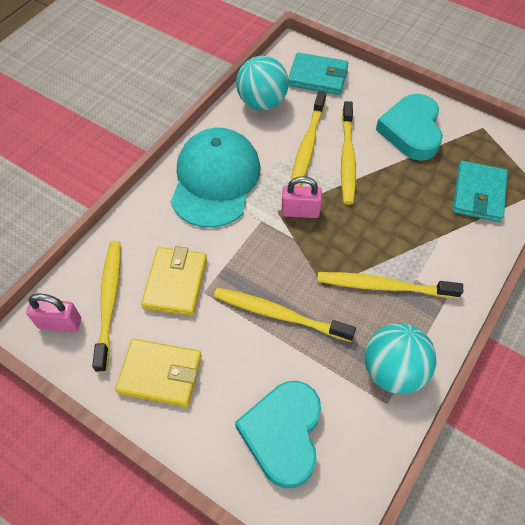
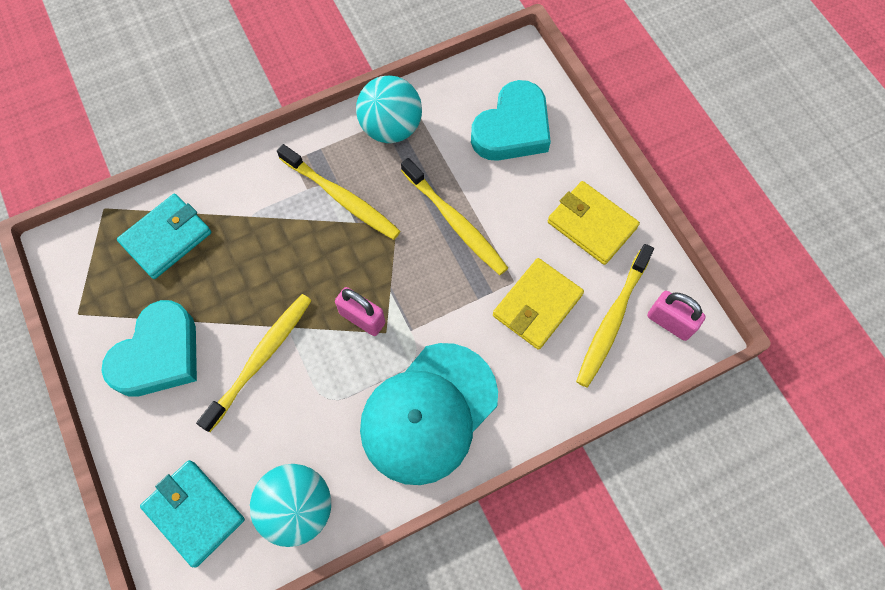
camera: 150 degrees left, 10 degrees up
yellow toothbrush [291,91,326,186] -> none

